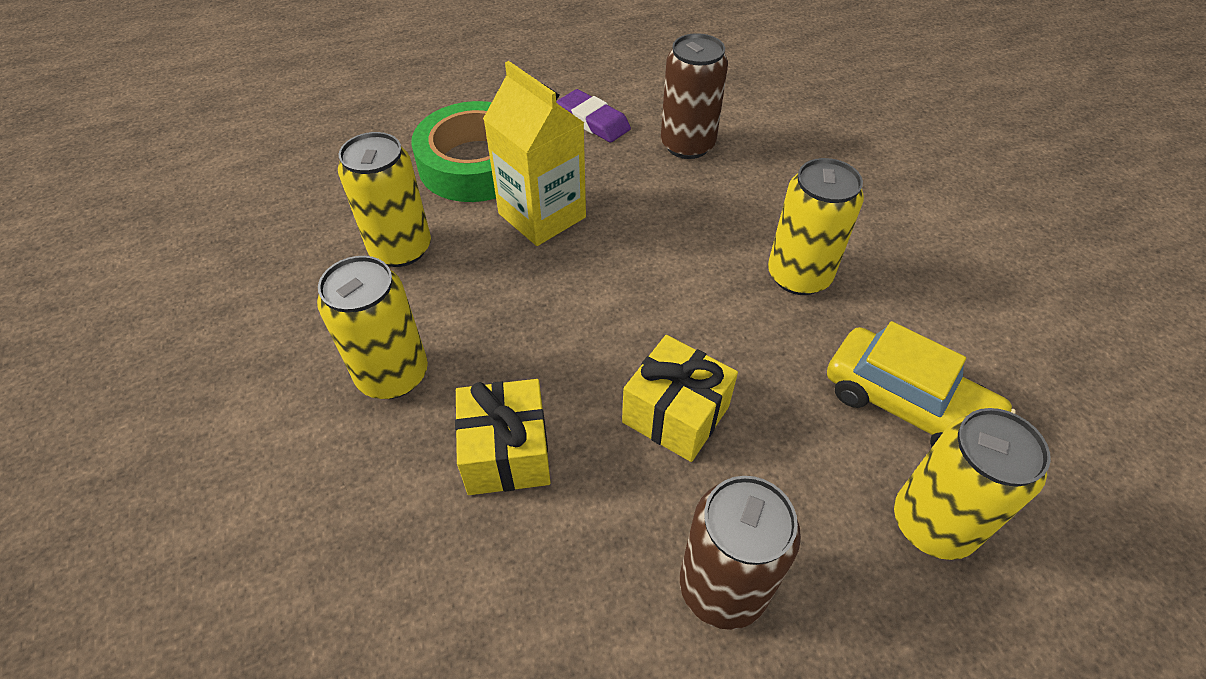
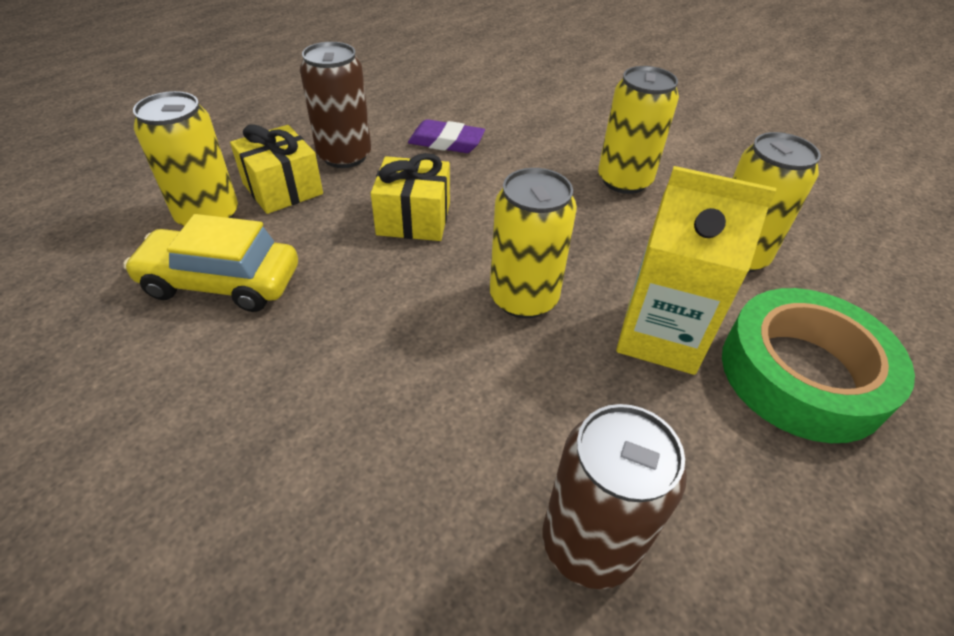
camera: 150 degrees right, 5 degrees down
yellow gift [455,379,551,495] -> yellow gift moved to [230,124,323,214]
purple eraser [557,89,631,143] -> purple eraser moved to [408,119,485,153]
yellow can [768,158,864,295] -> yellow can moved to [490,168,577,318]

